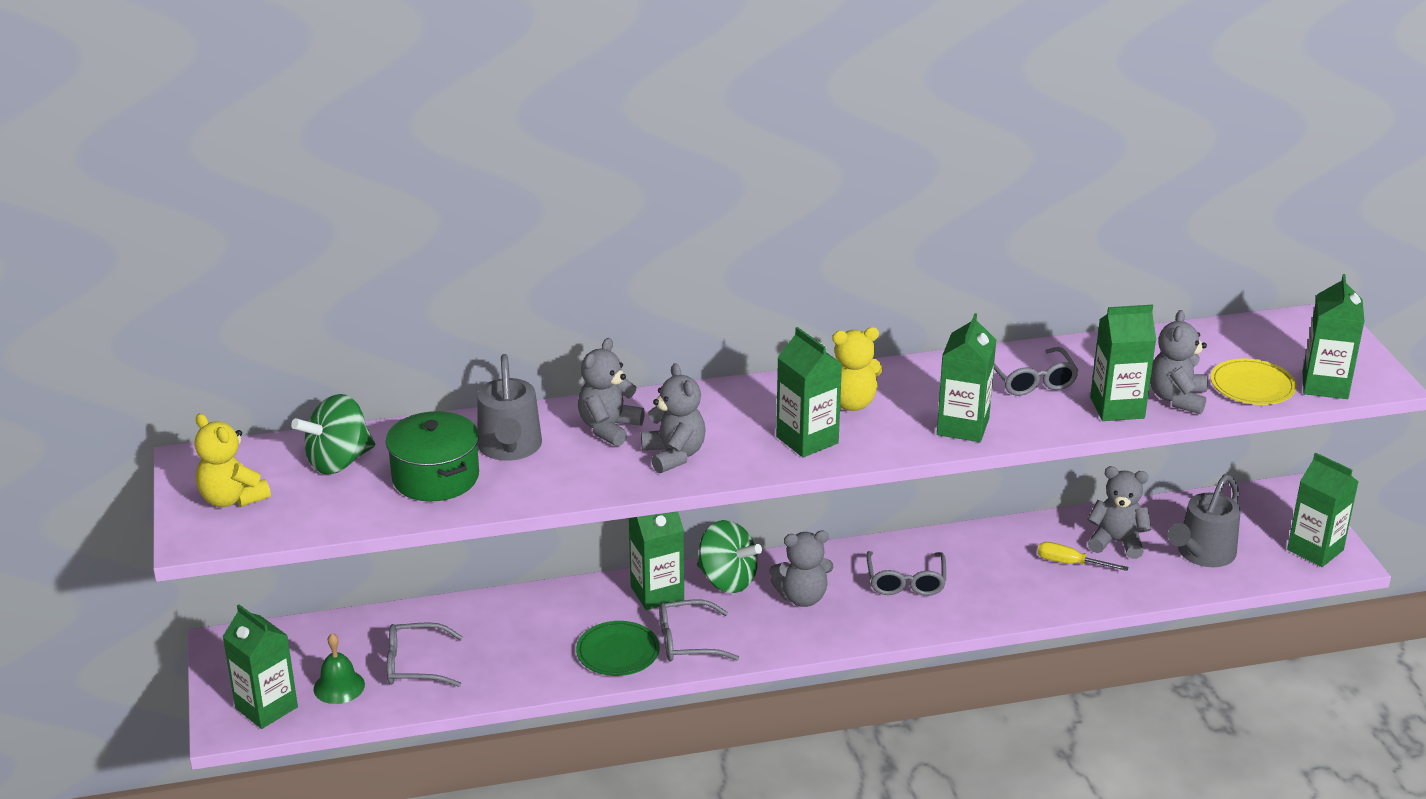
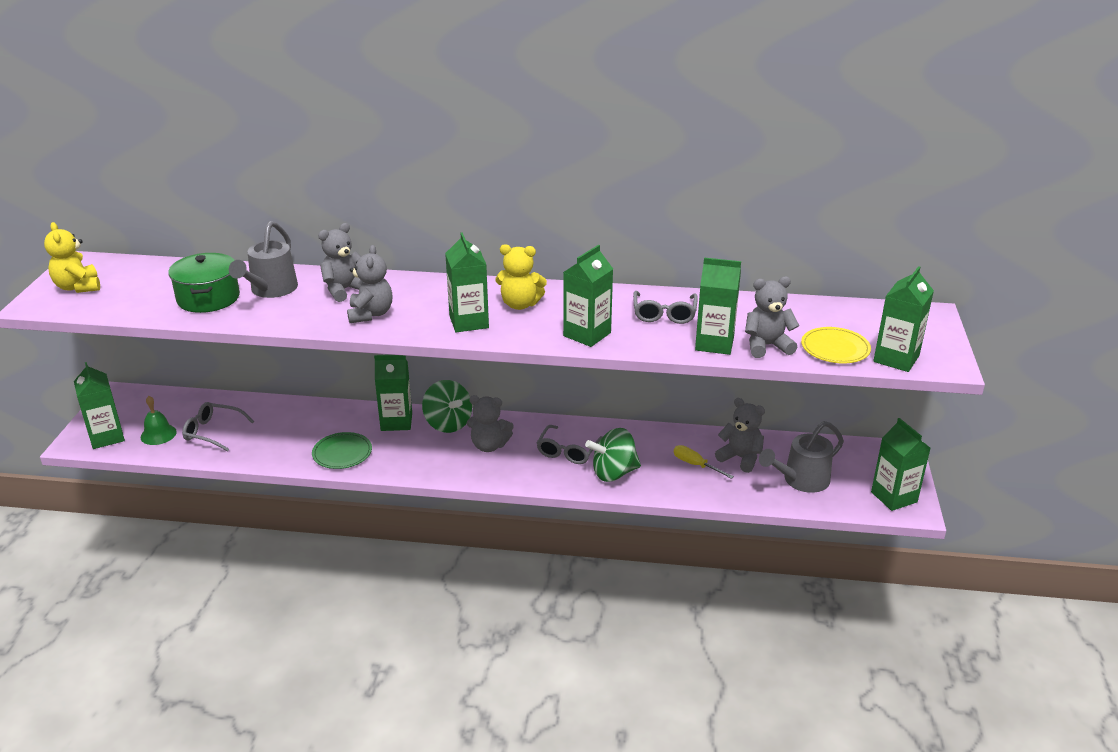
camera: 20 degrees right, 0 degrees up
green spinning top [291,394,375,474] -> green spinning top moved to [585,428,641,482]
grey glasses [659,599,739,662] -> none
grey teddy bear [1150,310,1208,414] -> grey teddy bear turned 45 degrees clockwise [745,276,800,358]

